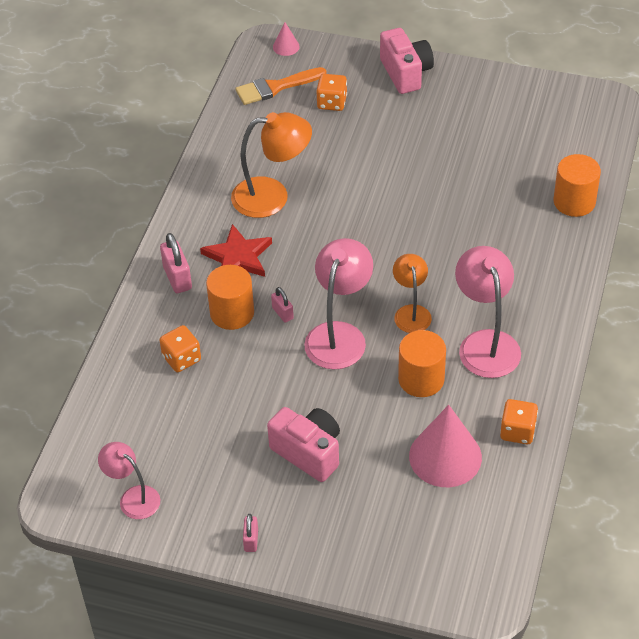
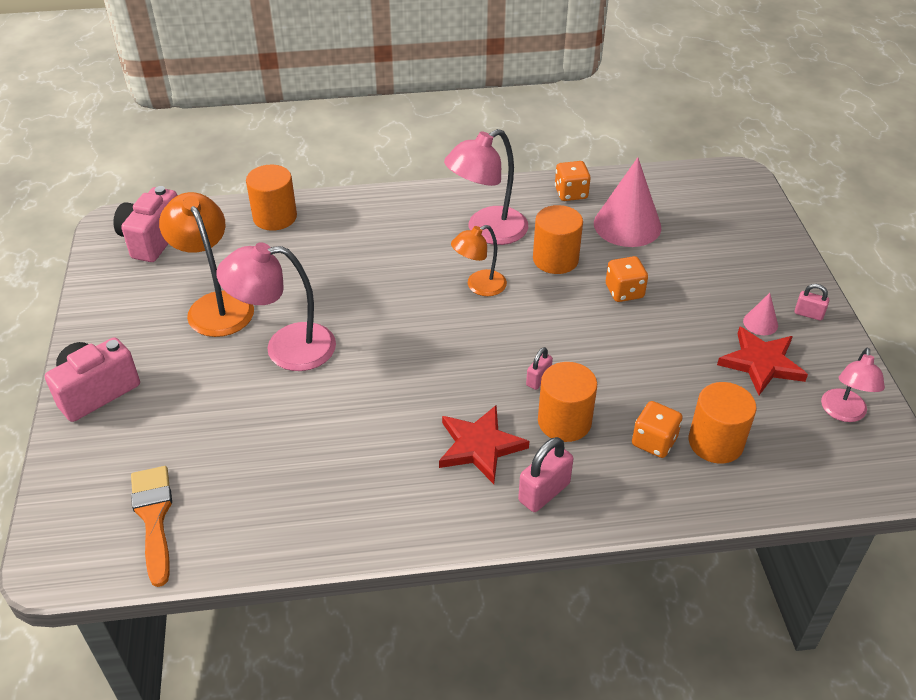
camera: 115 degrees left, 5 degrees down
orange lamp [231,112,312,218] -> orange lamp moved to [159,192,254,337]
orange brush [235,67,327,105] -> orange brush turned 150 degrees counterclockwise [131,466,172,587]
pink padlock [243,514,258,552] -> pink padlock turned 45 degrees clockwise [795,284,829,321]
pink camera [267,407,340,482] -> pink camera moved to [113,186,178,262]
pink cone [273,22,300,56] -> pink cone moved to [743,293,778,335]
pink lamp [304,238,373,370] -> pink lamp moved to [216,242,336,371]
orange dice [316,74,347,111] -> orange dice moved to [606,256,648,302]
none -> orange cylinder [689,382,757,464]
none -> red star [717,326,808,395]

